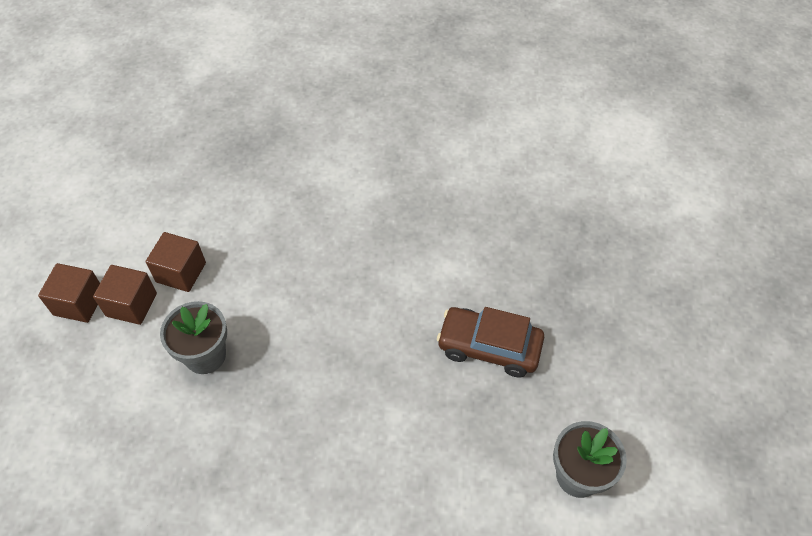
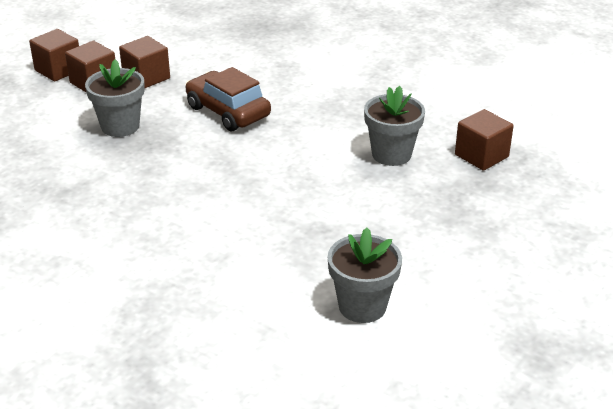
camera: 30 degrees right, 20 degrees down
brown car [437,307,544,377] -> brown car moved to [186,67,271,131]
none -> grey flower pot [364,86,425,166]
none -> brown cube [455,109,514,171]

